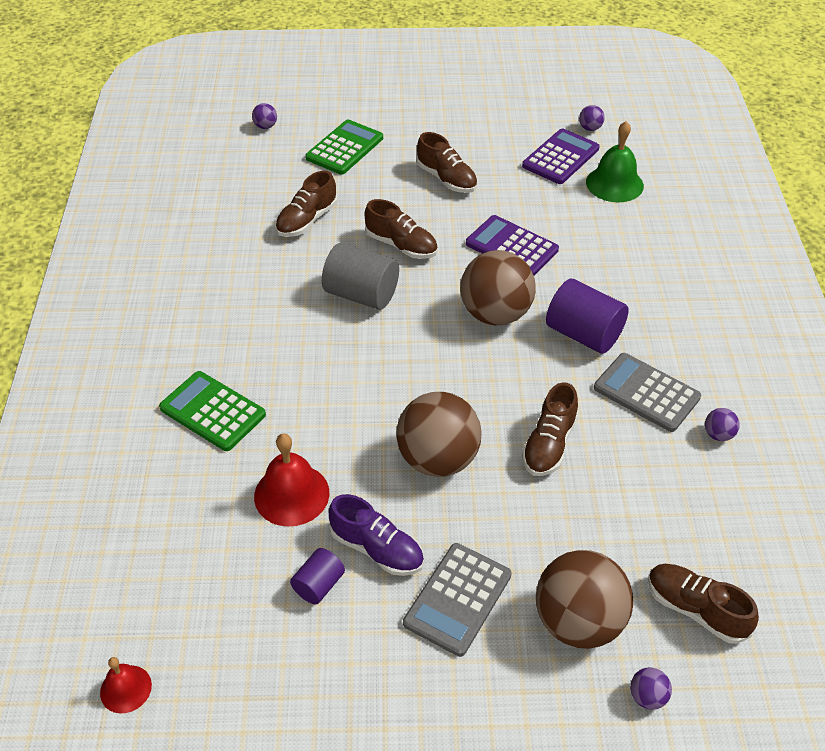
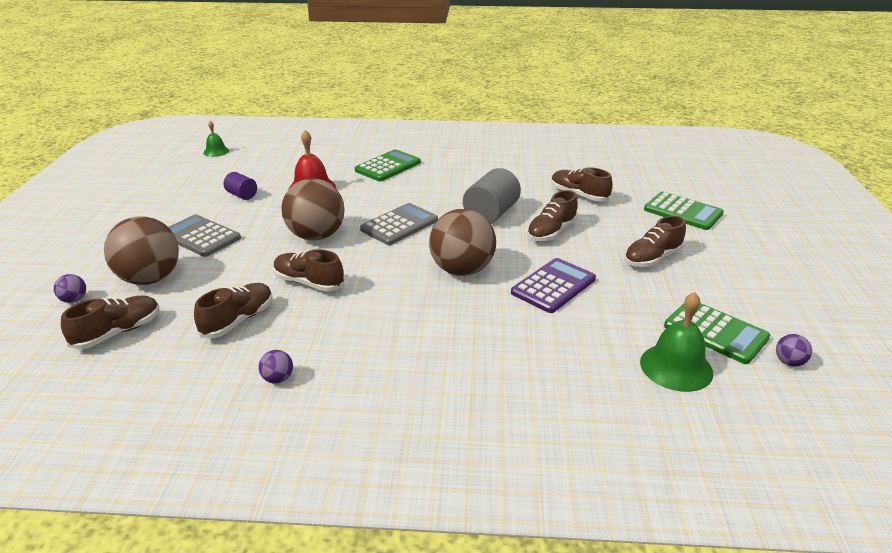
camera: 95 degrees right, 15 degrees down
red bell [100,657,152,713] -> green bell [203,121,229,157]
purple ball [252,103,277,129] -> none
purple shoe [328,494,424,576] -> none
purple calculator [522,129,600,184] -> green calculator [664,303,770,364]
purple cylinder [546,279,629,354] -> none
grey calculator [594,353,701,432] -> grey calculator moved to [360,203,438,245]
none -> brown shoe [194,283,272,338]

